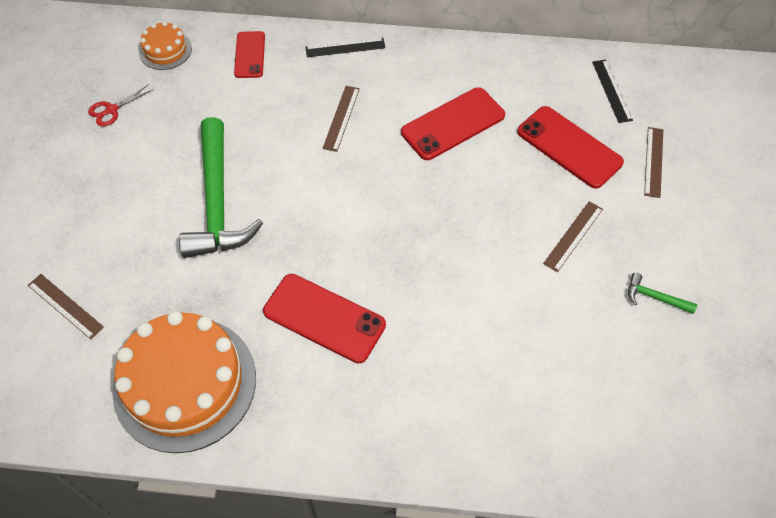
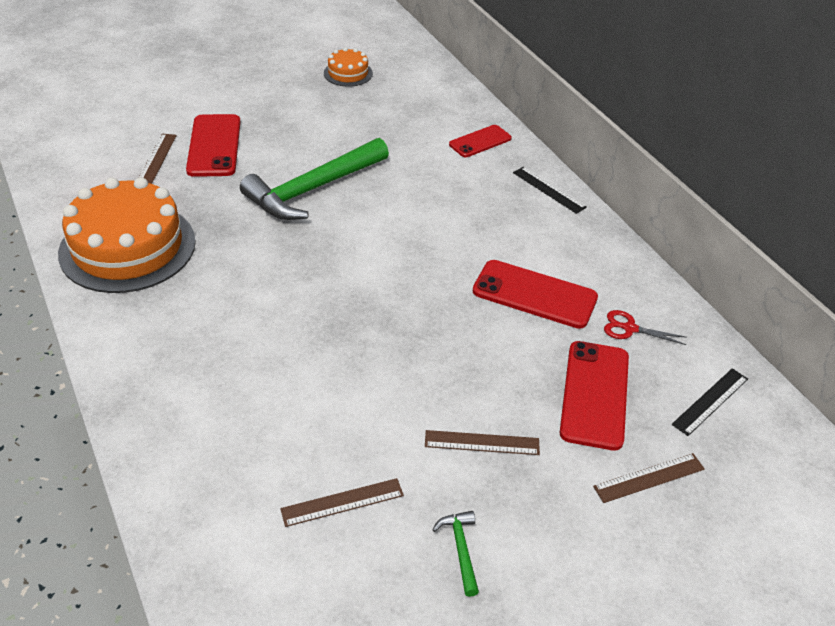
camera: 55 degrees right, 15 degrees down
red scissors [88,84,154,126] -> red scissors moved to [604,310,687,345]
orange cake [139,21,192,70] -> orange cake moved to [324,47,373,87]
red phone [263,274,386,363] -> red phone moved to [186,114,240,177]
brown ruler [323,86,360,152] -> brown ruler moved to [280,478,404,527]

